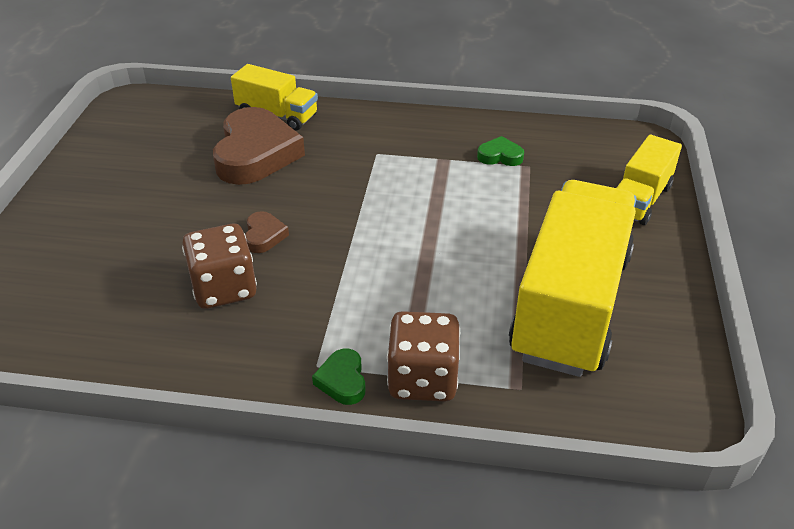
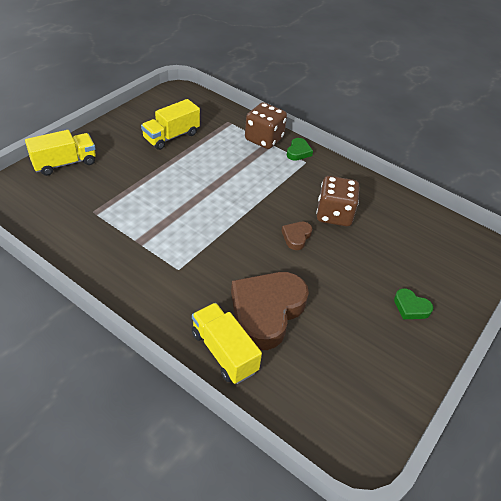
camera: 155 degrees left, 5 degrees up
green heart [477,136,524,166] -> green heart moved to [394,288,433,319]
yellow truck [509,180,636,377] -> yellow truck [141,99,200,150], size x0.51

